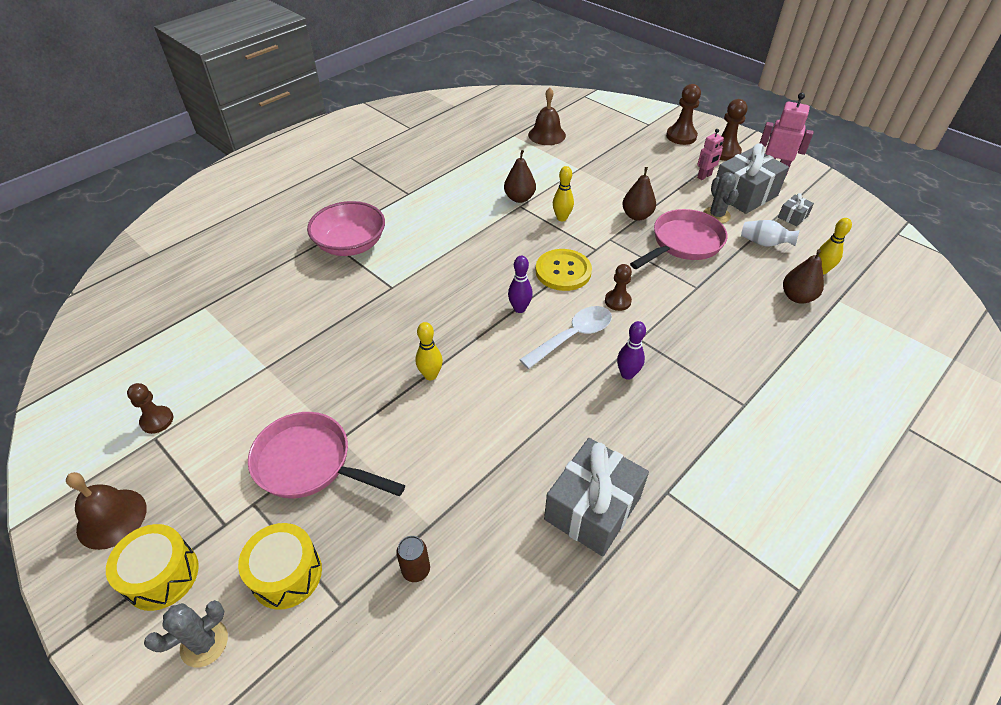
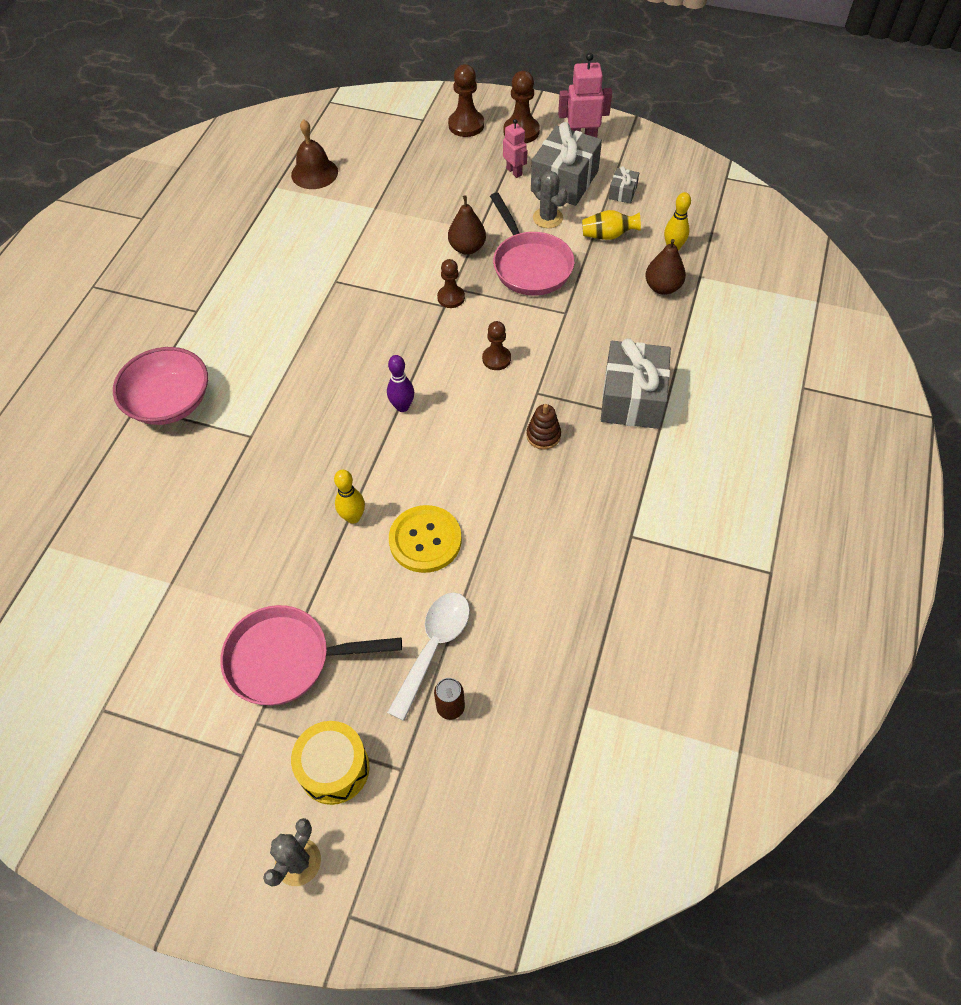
camera: 25 degrees left, 10 degrees up
brown bell [66,472,147,550] -> none
yellow drum [106,524,199,611] -> none
brown pawn [127,383,173,434] -> brown pawn moved to [437,259,465,308]
brown pear [504,150,536,203] -> none
white spoon [519,306,612,369] -> white spoon moved to [387,593,470,721]
yellow button [535,249,592,291] -> yellow button moved to [389,505,462,573]
grey gift [544,438,649,556] -> grey gift moved to [601,338,671,429]
yellow bowling pin [553,166,574,221] -> none
purple bowling pin [617,321,646,380] -> brown stacking toy [526,404,561,450]
pink pan [630,209,727,269] -> pink pan turned 135 degrees clockwise [490,192,575,296]
pink robot [697,129,724,180] -> pink robot turned 60 degrees counterclockwise [503,119,527,178]
white vase [741,220,800,247] -> yellow vase [582,210,641,240]

